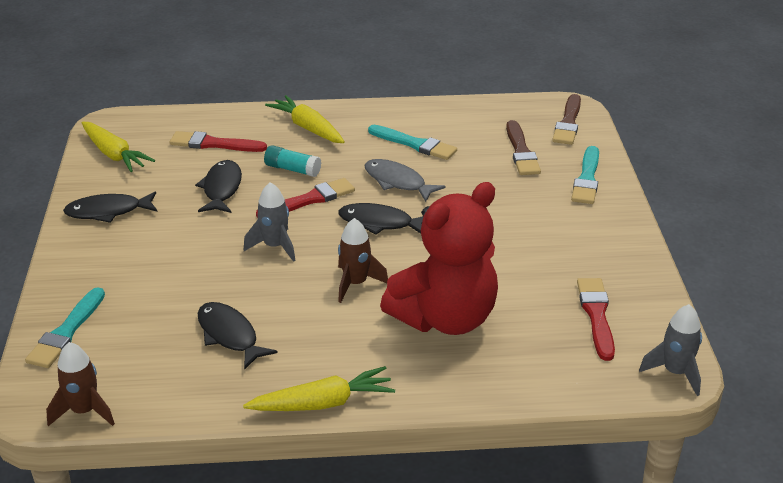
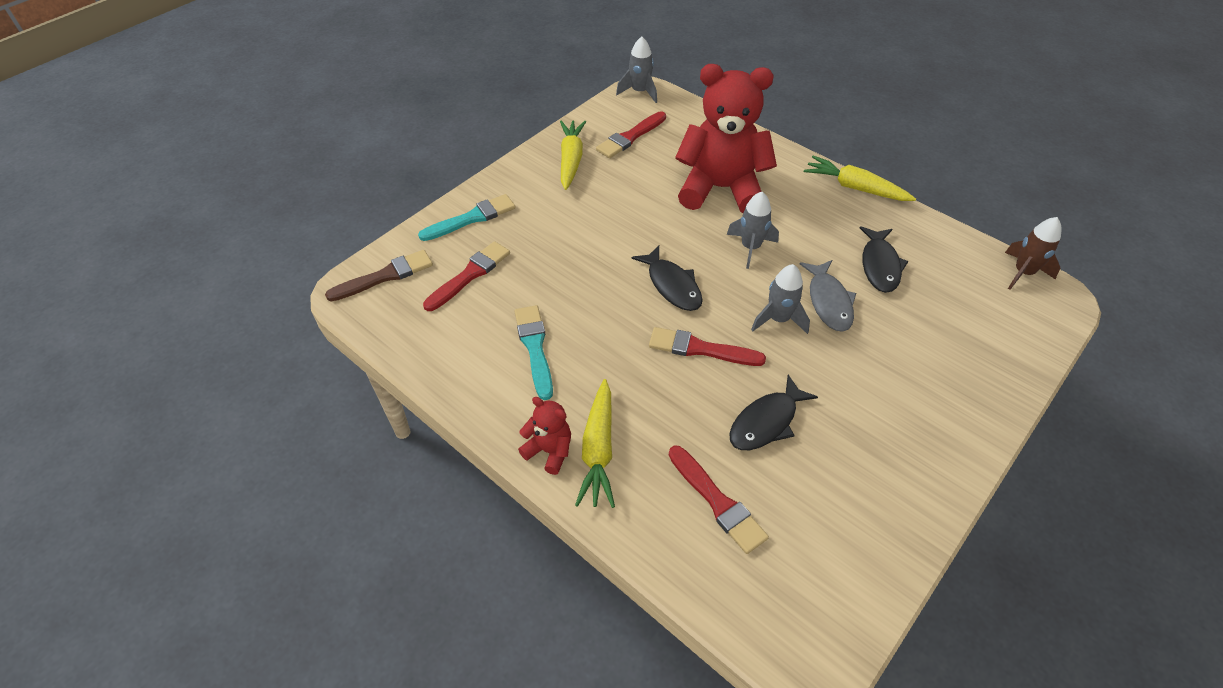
camera: 135 degrees left, 15 degrees up
turquoise brush [25,287,105,368] -> none
black fish [63,191,158,223] -> none
yellow carrot [82,122,155,172] -> yellow carrot moved to [560,120,586,190]
turquoise glue stick [264,145,321,177] -> none
brown rocket [338,218,388,303] -> grey rocket [727,192,779,269]
grey fish [365,159,446,202] -> grey fish moved to [800,260,856,332]
brown brush [506,120,541,175] -> red brush [423,241,510,311]
none -> red teddy bear [518,397,571,475]

